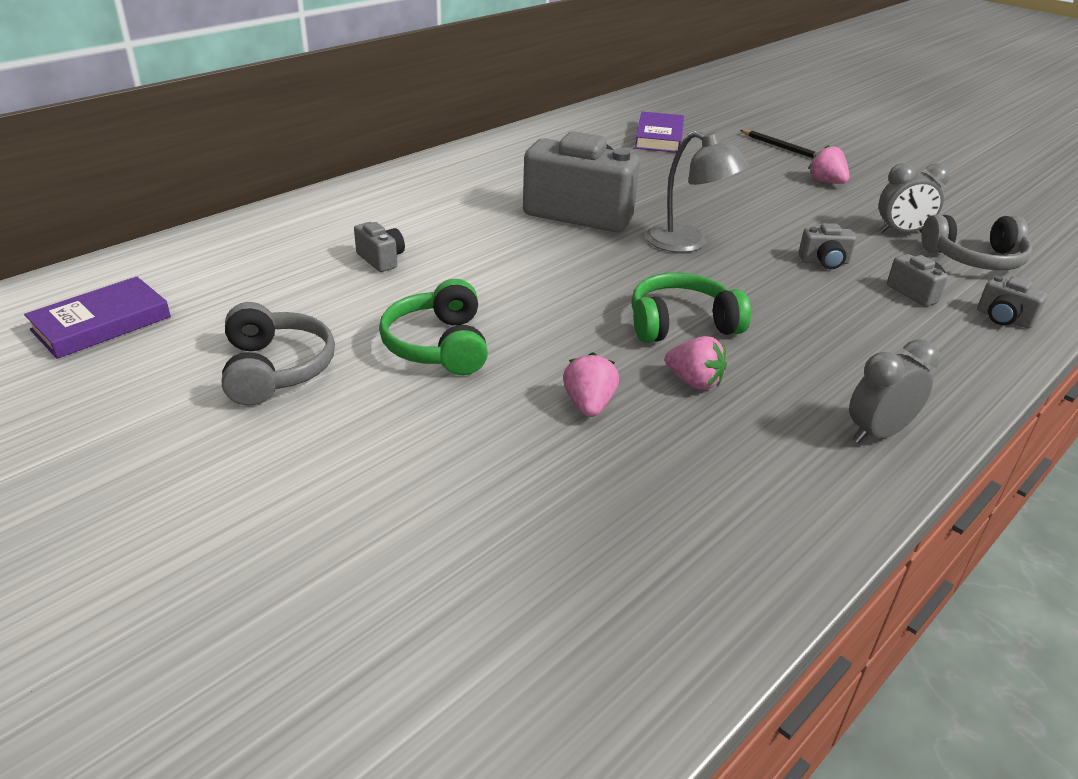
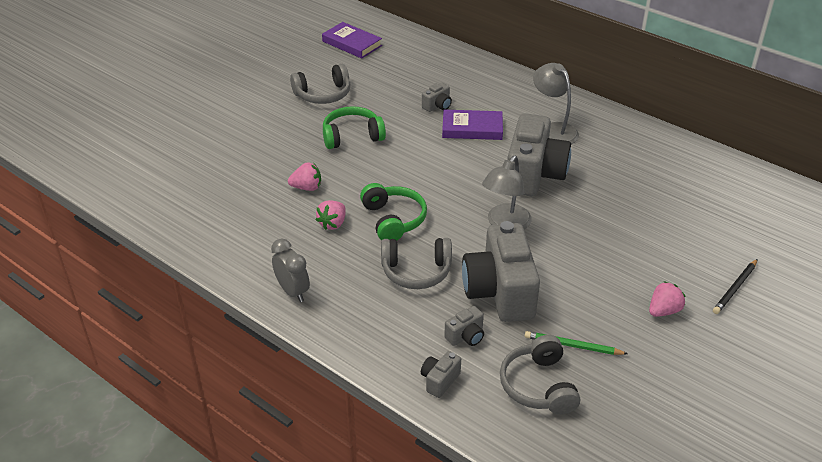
camera: 85 degrees right, 5 degrees up
purple book [635,112,684,153] -> purple book moved to [442,109,503,140]
grey camera [798,223,856,269] -> grey camera [462,221,540,322], size x2.35
grey clock [879,163,950,233] -> green pencil [525,331,628,355]
none -> grey headphones [381,238,452,289]
none -> grey lamp [533,63,579,144]

